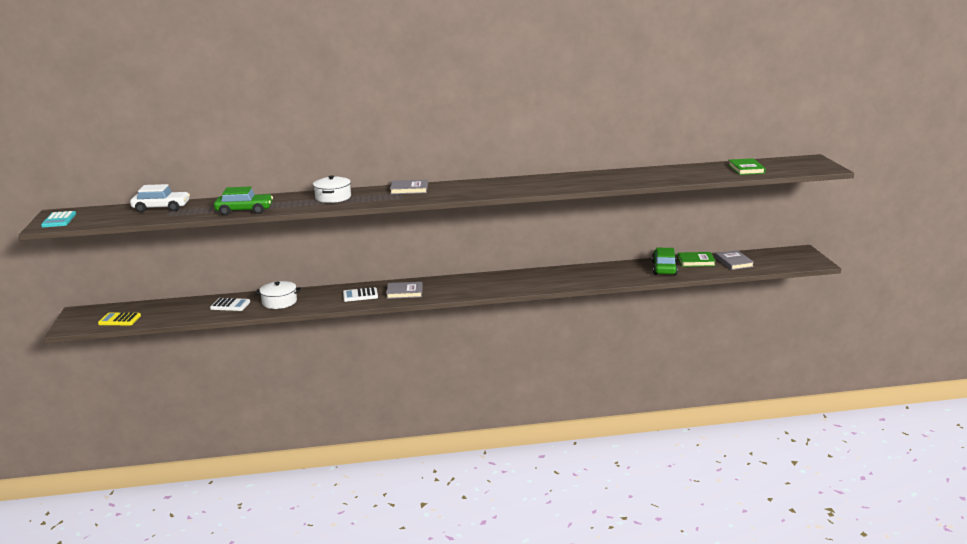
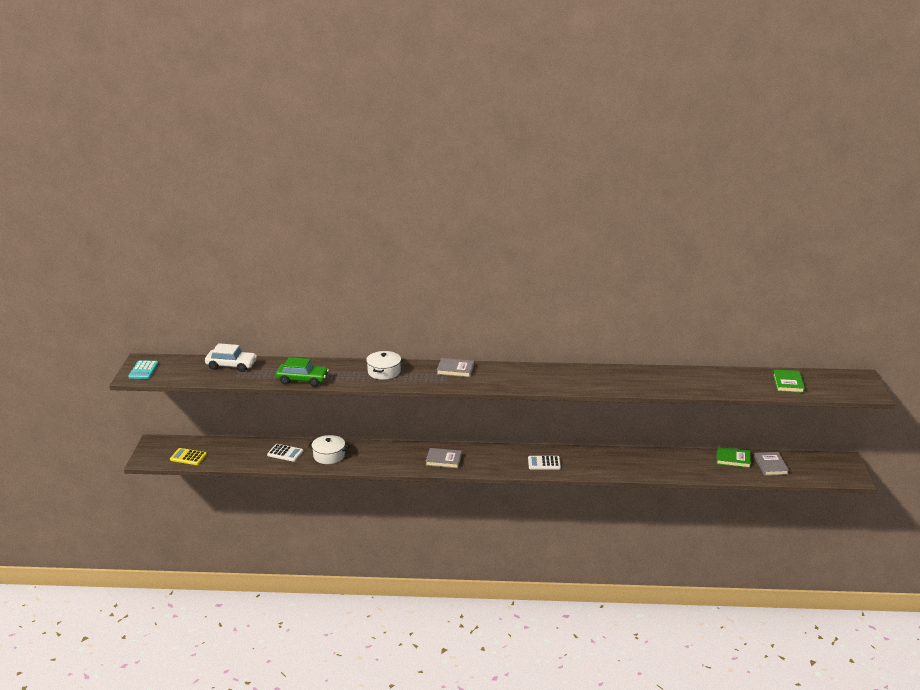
camera: 10 degrees right, 5 degrees up
white calculator [343,287,378,302] -> white calculator moved to [528,456,561,470]
green car [652,248,678,275] -> none

